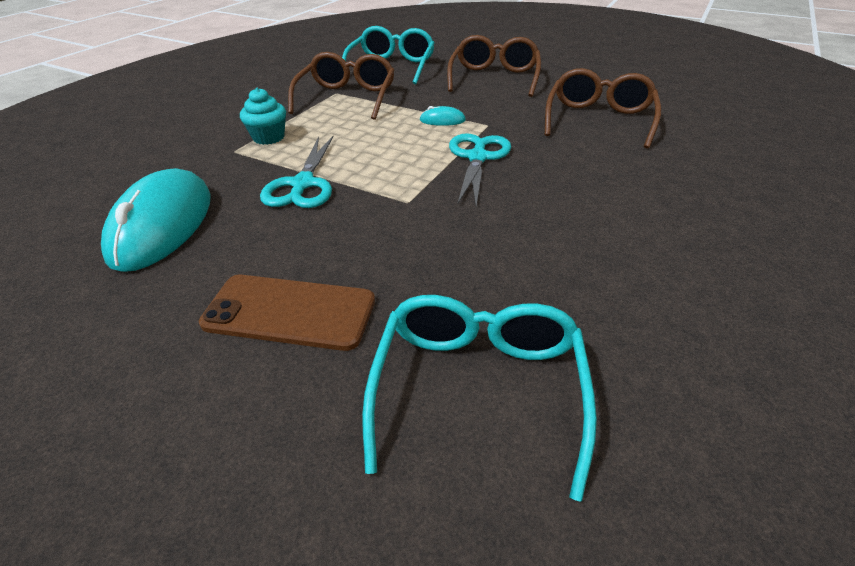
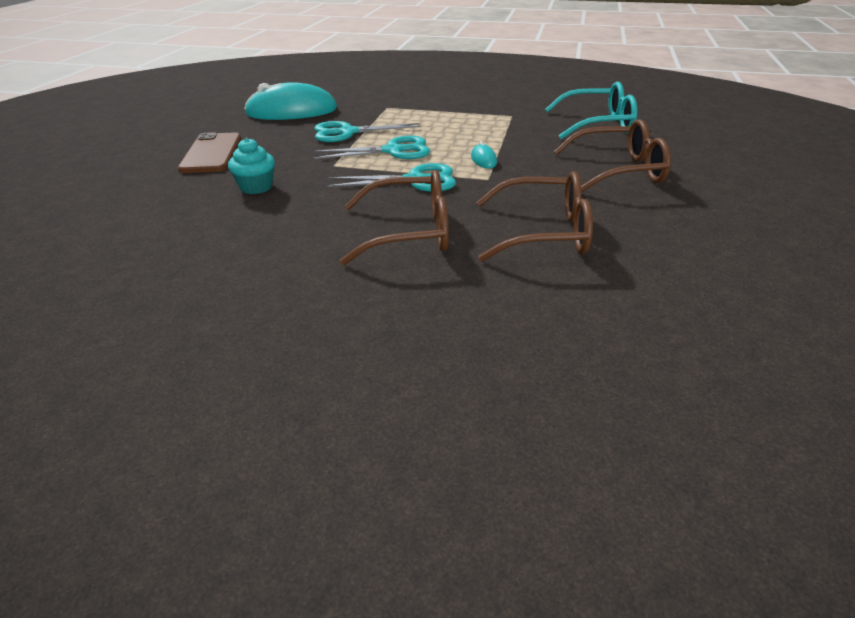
camera: 75 degrees right, 5 degrees down
turquoise cupcake [240,88,286,145] -> turquoise cupcake moved to [228,138,275,194]
brown glasses [288,52,395,120] -> brown glasses moved to [340,170,449,265]
turquoise glasses [362,295,597,502] -> none
none -> turquoise scissors [314,136,430,159]

